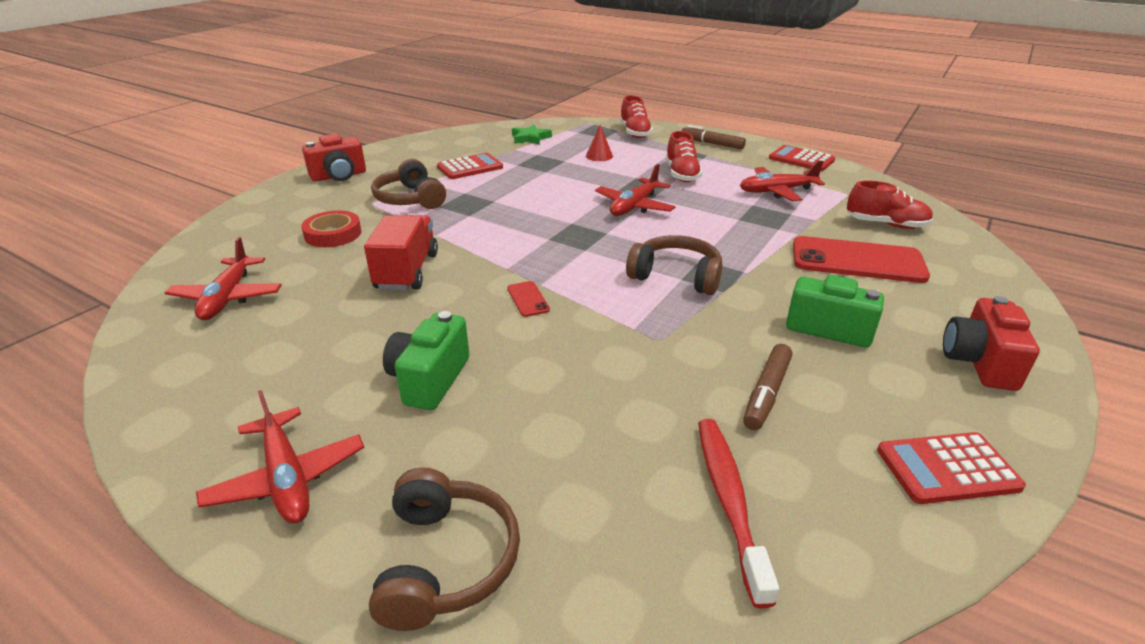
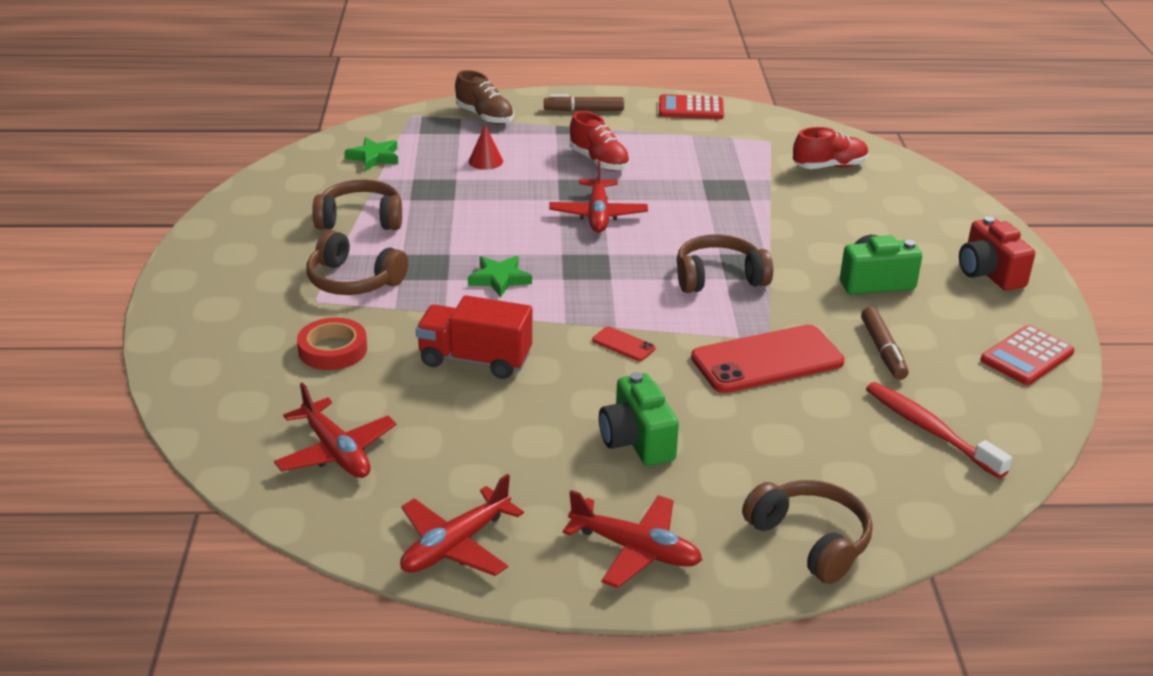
camera: 35 degrees left, 0 degrees up
red camera [302,134,366,181] -> none
red truck [364,215,438,290] -> red truck turned 45 degrees counterclockwise [416,295,532,379]
red calculator [437,153,503,179] -> brown headphones [312,179,402,230]
red shoe [620,95,653,138] -> brown shoe [455,70,514,124]
red plane [740,160,825,201] -> red plane moved to [400,474,524,576]
red phone [793,236,930,283] -> red phone moved to [691,325,845,393]
none -> green star [468,256,532,297]

